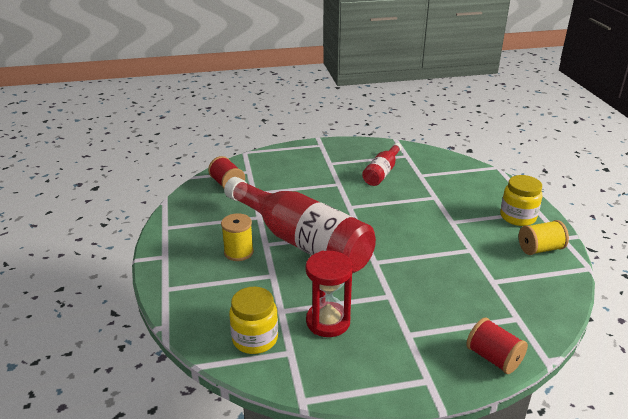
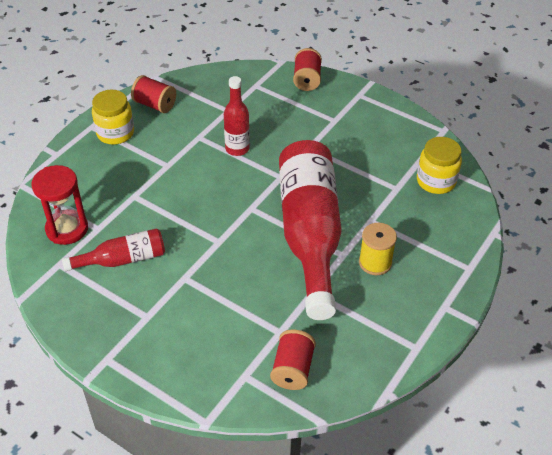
camera: 135 degrees left, 15 degrees up
red hourglass [306,251,353,337] -> red hourglass moved to [32,165,88,245]
yellow spool [519,220,569,255] -> red spool [131,75,176,113]
none -> red bottle [224,76,250,156]

